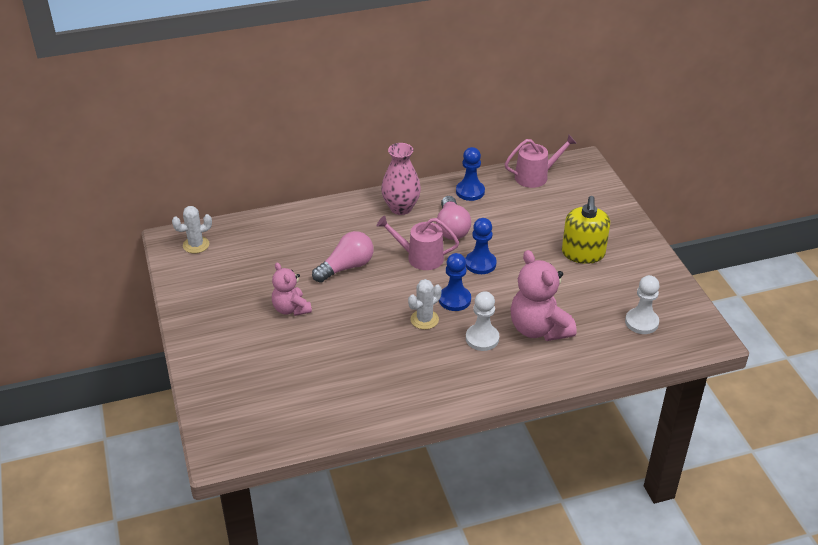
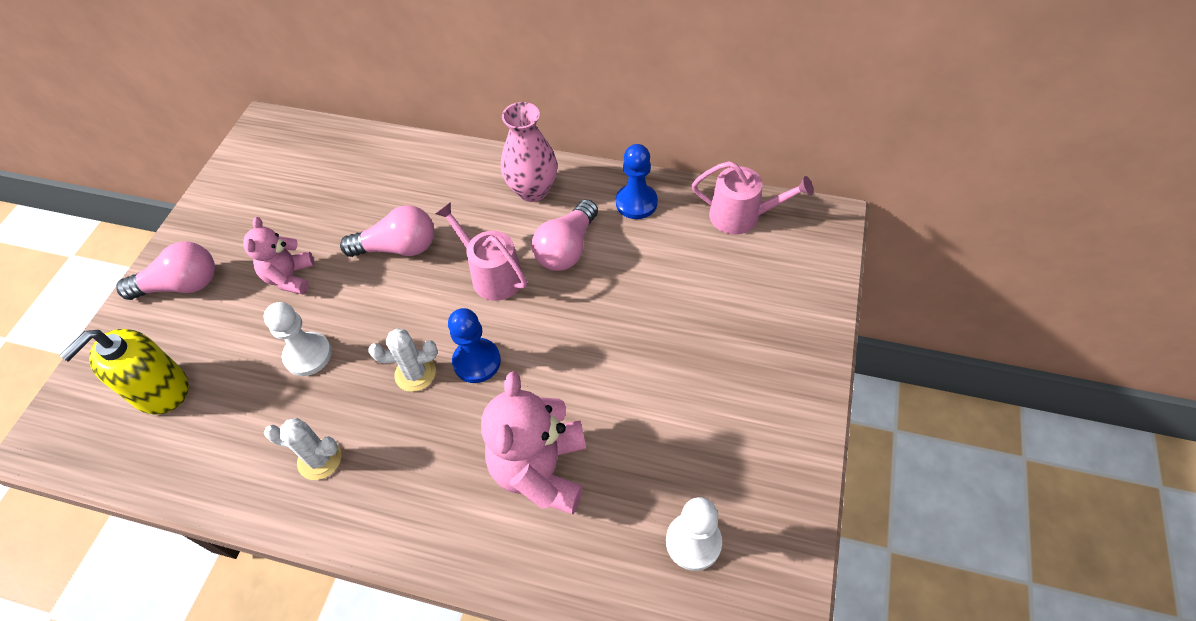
camera: 35 degrees right, 15 degrees up
white cactus [172,206,212,253] -> white cactus moved to [264,418,341,480]
blue pawn [465,218,496,274] -> none
white pawn [466,291,499,351] -> white pawn moved to [263,302,332,376]
yellow soap dispenser [562,196,610,264] -> yellow soap dispenser moved to [60,329,189,415]
none -> pink light bulb [116,242,215,300]

